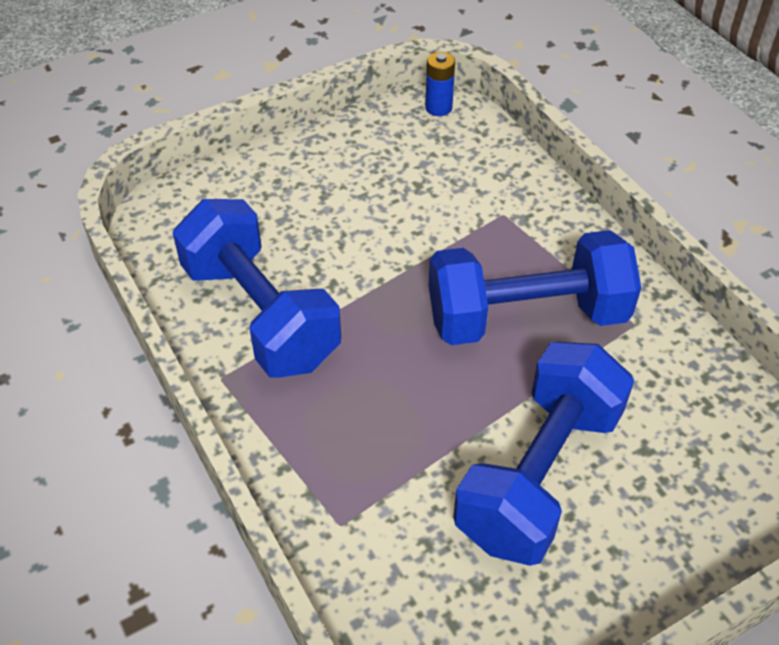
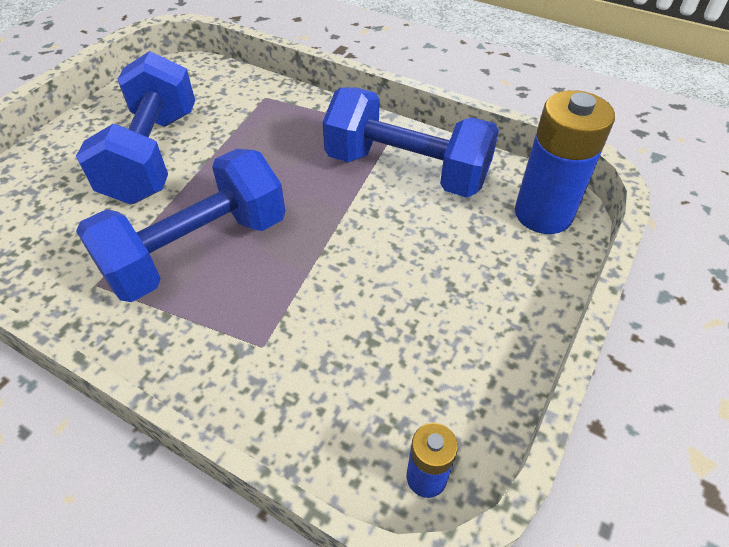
camera: 150 degrees right, 0 degrees up
none -> blue battery [515,90,615,234]

